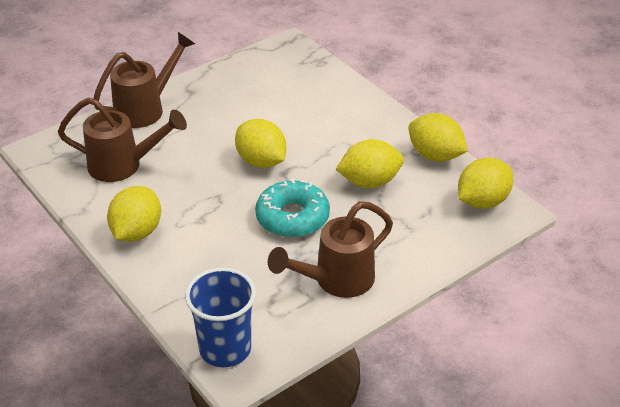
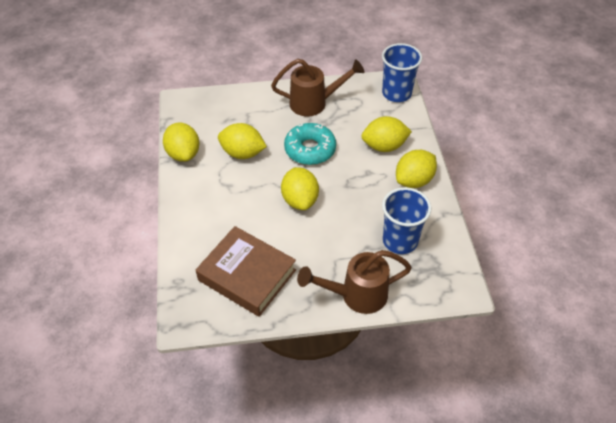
camera: 150 degrees left, 10 degrees up
brown watering can [58,97,187,182] -> blue cup [382,187,431,254]
yellow lemon [458,158,513,209] -> yellow lemon moved to [361,116,412,152]
none -> brown book [196,226,296,317]

